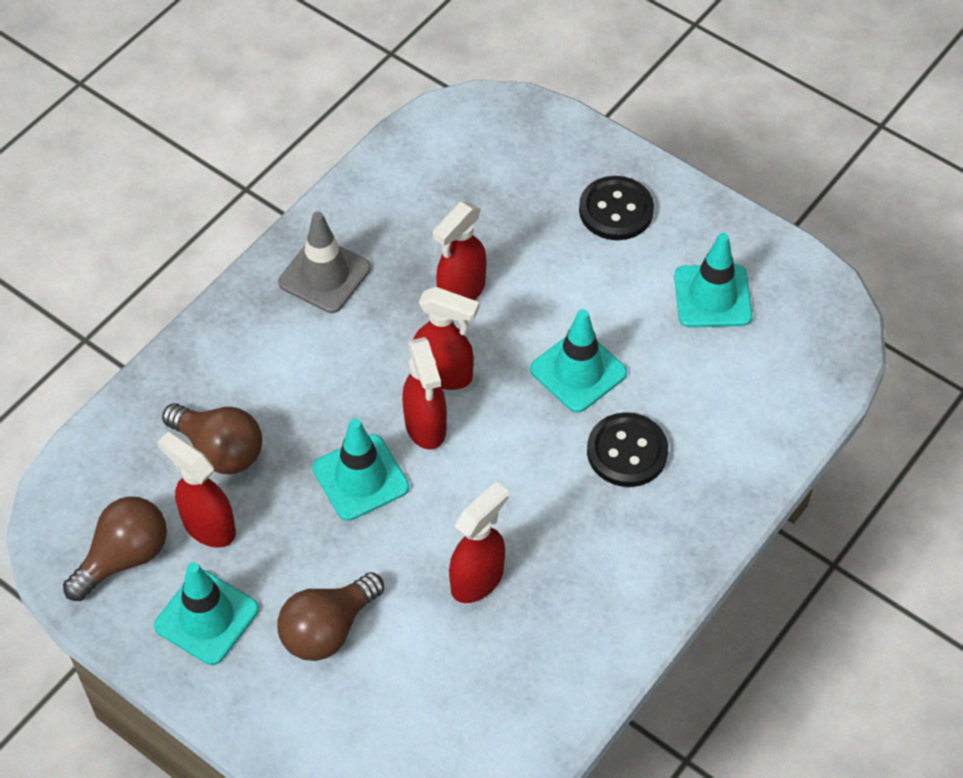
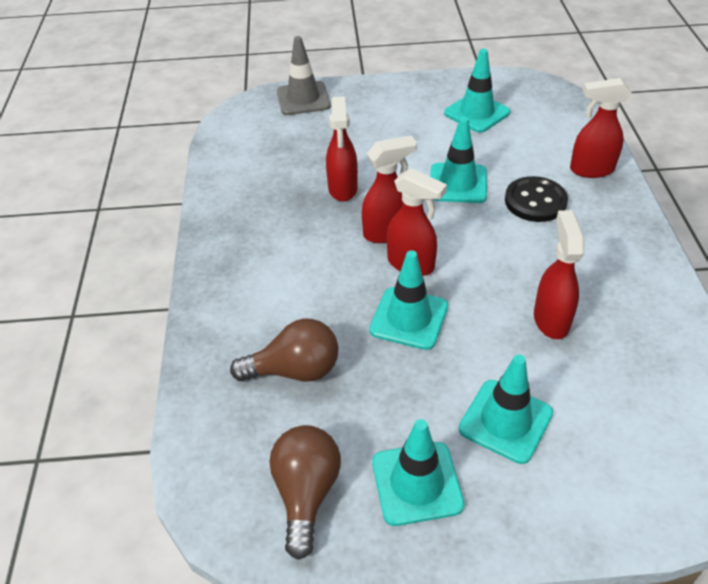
camera: 40 degrees left, 10 degrees down
red spray bottle [157,431,236,548] -> red spray bottle moved to [570,78,632,178]
brown light bulb [277,572,384,661] -> turquoise traffic cone [459,355,553,464]
grey traffic cone [278,211,371,313] -> grey traffic cone moved to [277,36,331,115]
black button [579,176,654,240] -> none

